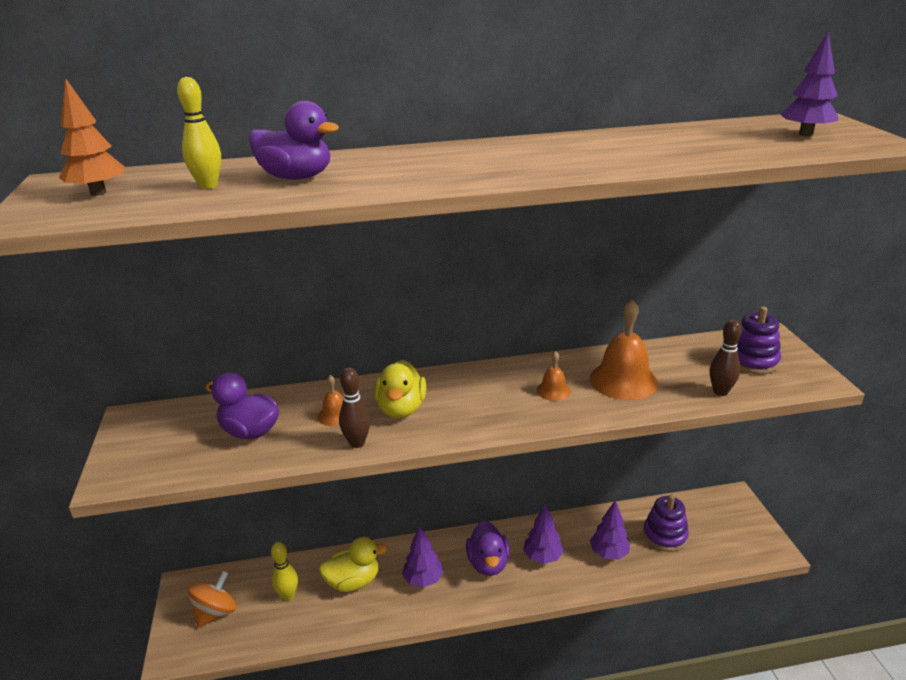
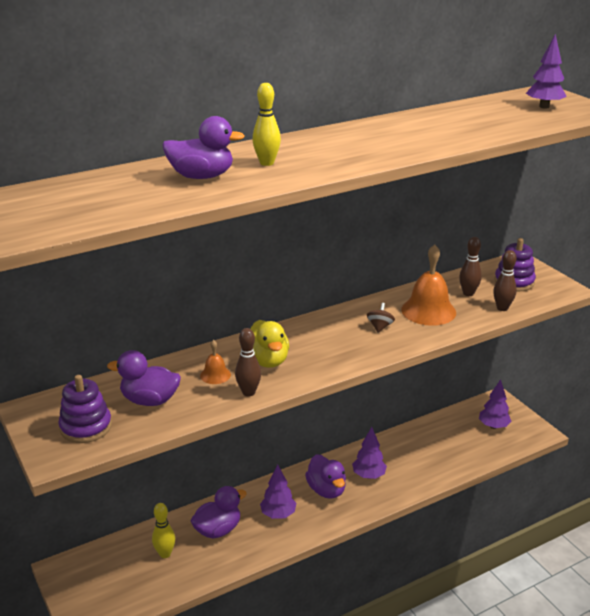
camera: 20 degrees left, 0 degrees up
orange tree [59,78,125,196] -> none
yellow bowling pin [177,77,221,189] -> yellow bowling pin moved to [252,83,281,166]
orange spinning top [188,571,237,628] -> none
yellow duck [319,537,388,592] -> purple duck [191,486,247,538]
orange bell [536,351,571,401] -> brown spinning top [367,303,395,333]
purple tree [590,501,630,560] -> purple tree moved to [479,379,511,429]
purple stacking toy [643,495,689,552] -> purple stacking toy moved to [58,375,112,443]
none -> brown bowling pin [459,237,482,296]

